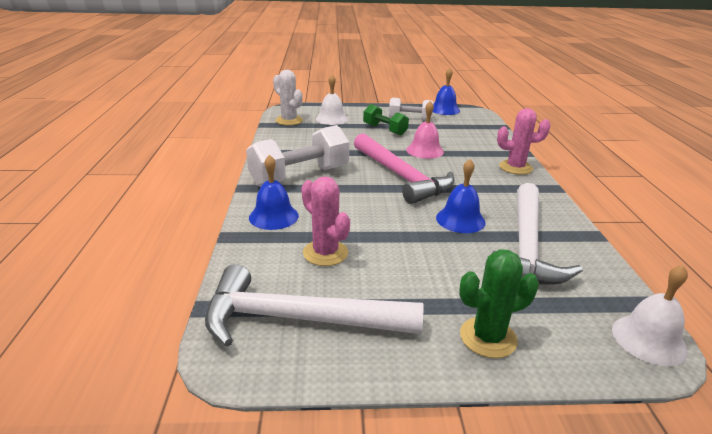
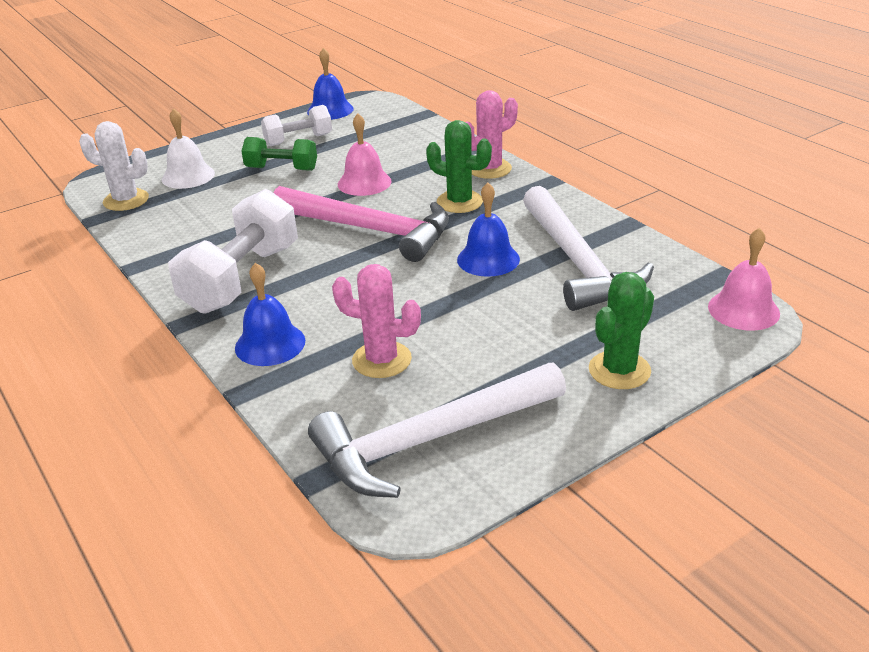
camera: 30 degrees left, 5 degrees up
white bell [612,265,688,366] -> pink bell [708,227,780,331]
none -> green cactus [426,120,492,213]

